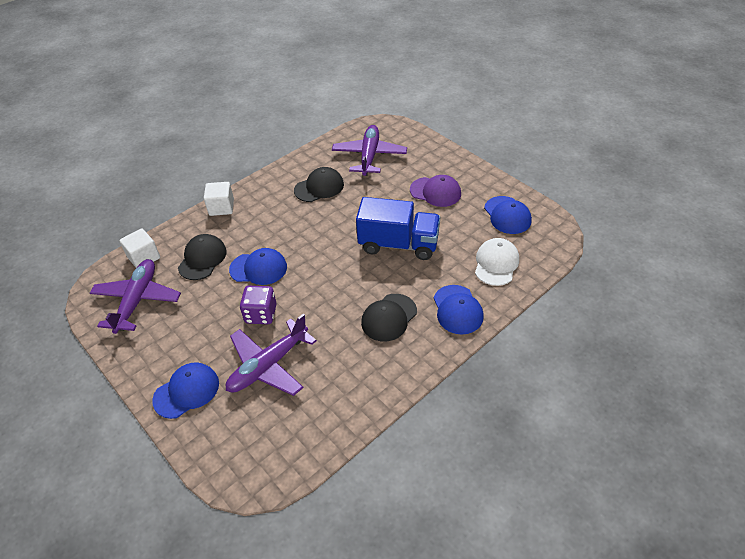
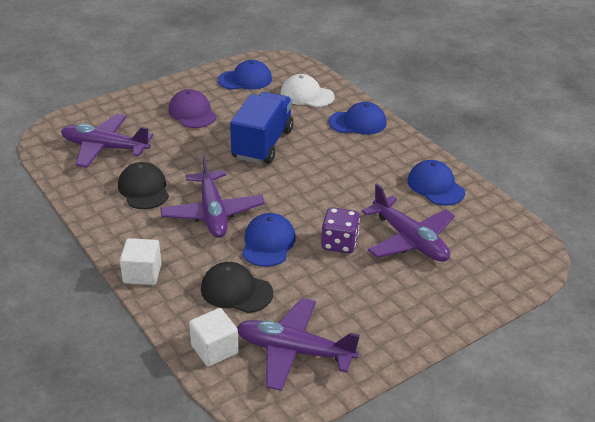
camera: 85 degrees left, 10 degrees down
blue cap [152,362,219,419] -> blue cap moved to [408,160,465,206]
black cap [361,294,417,341] -> none
purple cap [410,175,461,207] -> purple cap turned 60 degrees counterclockwise [168,89,217,128]
none -> purple plane [160,154,265,238]

